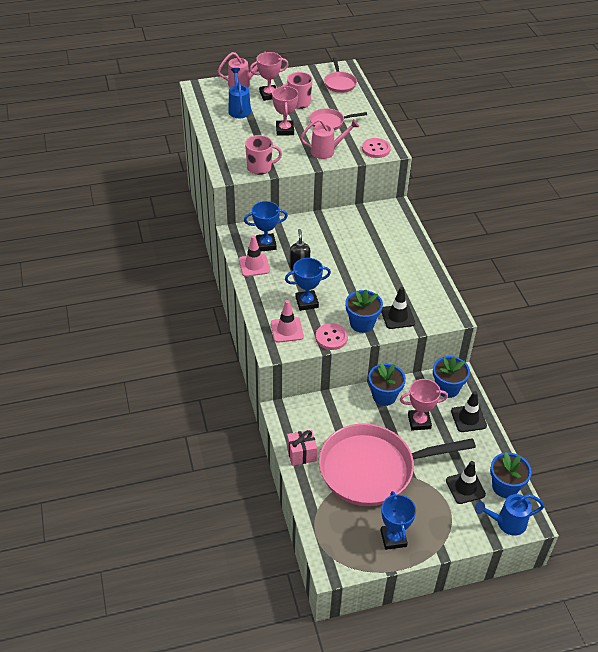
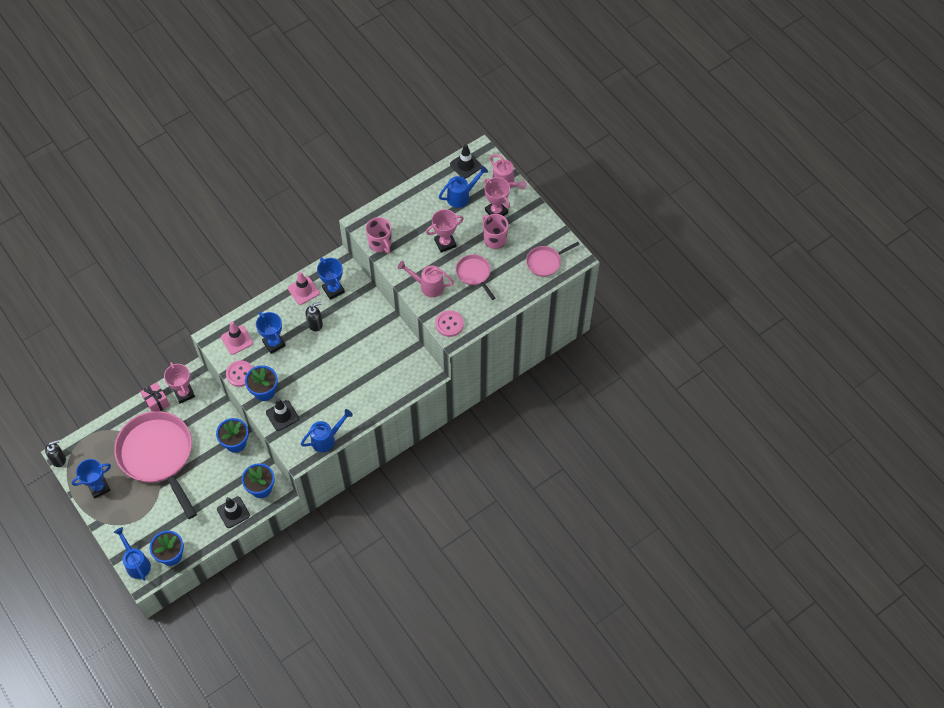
camera: 70 degrees right, 15 degrees up
pink watering can [300,119,359,159] -> pink watering can turned 135 degrees clockwise [398,261,454,297]
pink trophy [400,379,448,430] -> pink trophy moved to [164,362,195,403]
black traffic cone [446,461,486,504] -> black traffic cone moved to [450,144,482,179]
none -> black soap dispenser [45,440,66,467]
none -> blue watering can [301,409,353,452]

